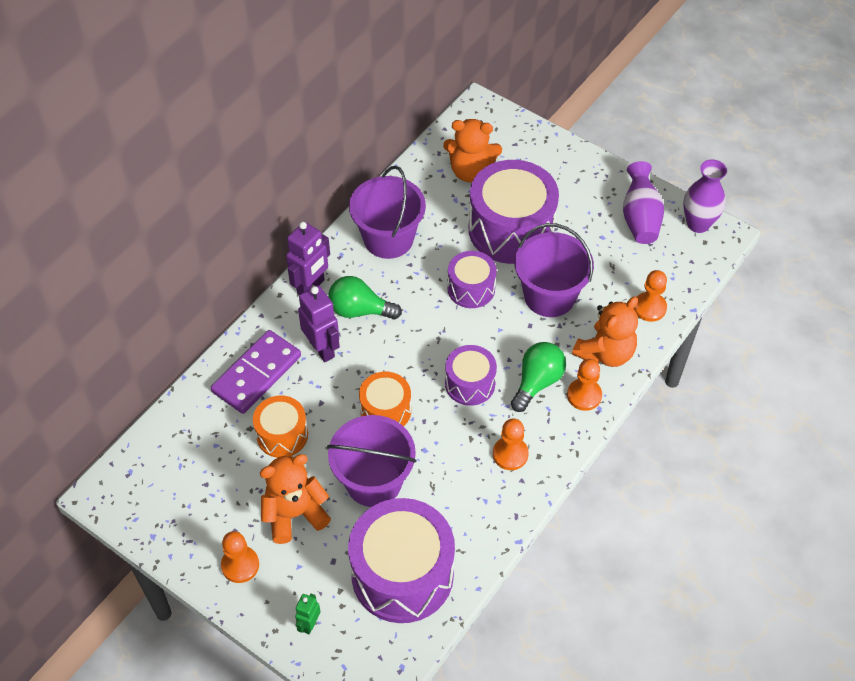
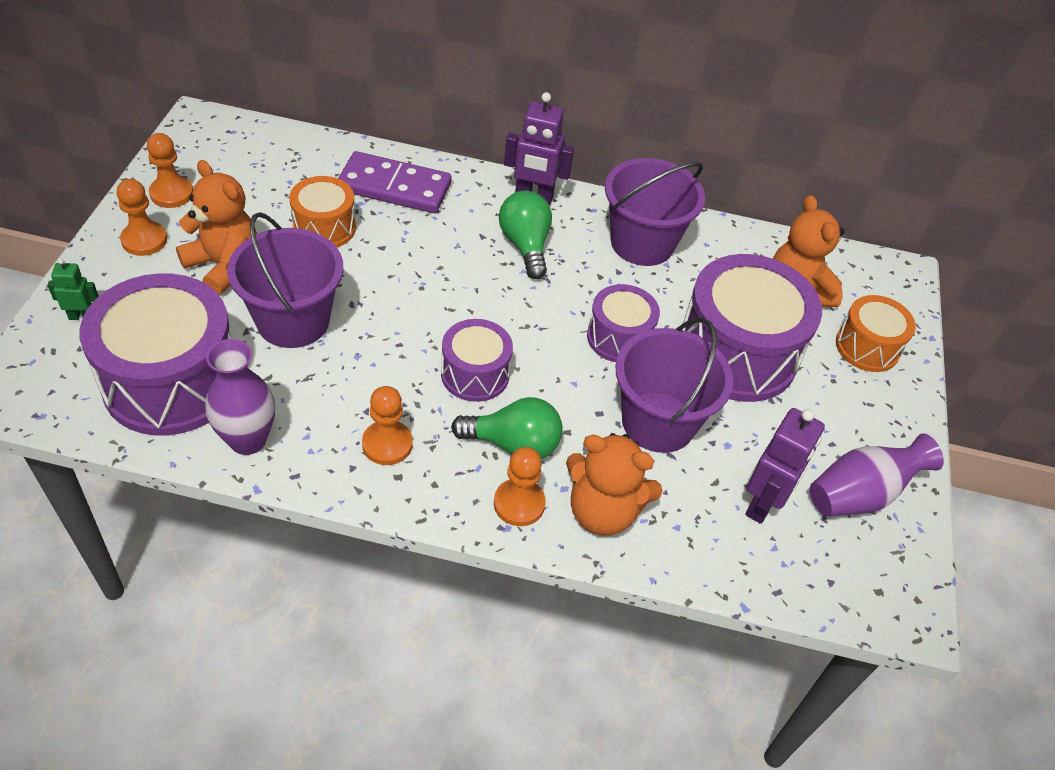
camera: 60 degrees right, 5 degrees down
purple robot [298,285,340,362] -> purple robot moved to [745,408,825,524]
orange drum [359,372,411,426] -> orange drum moved to [836,295,916,372]
orange pawn [633,270,667,322] -> orange pawn moved to [147,133,193,208]
purple vase [683,159,727,233] -> purple vase moved to [205,339,275,455]

